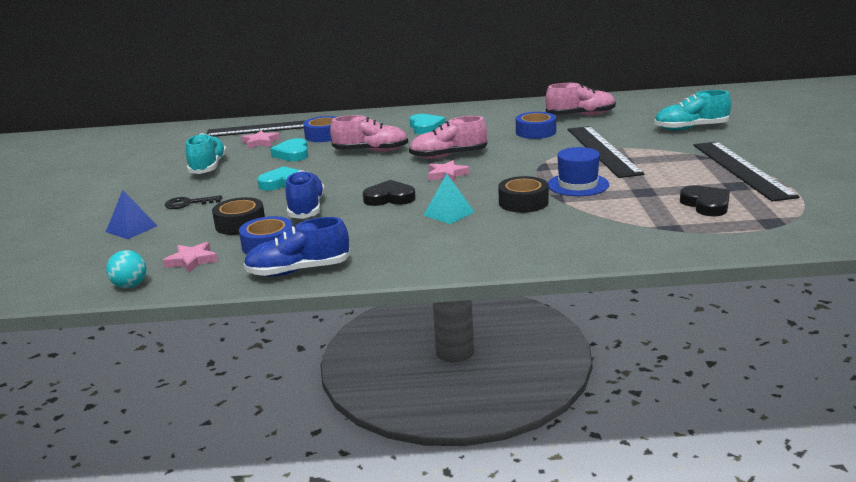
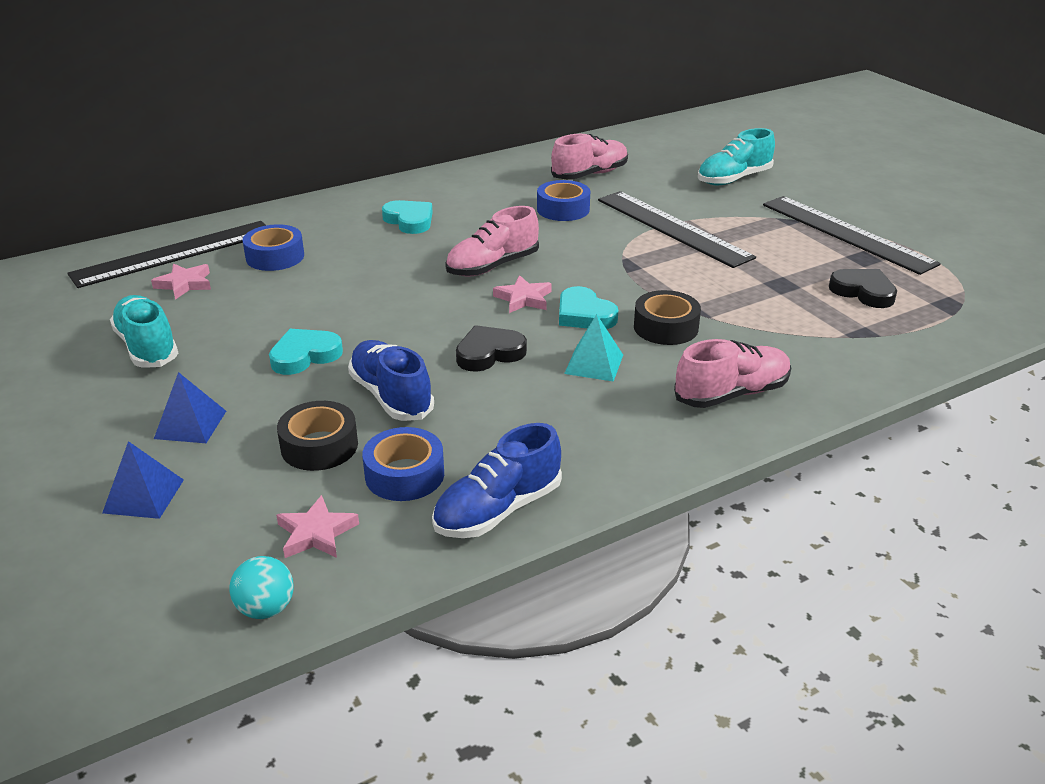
camera: 30 degrees left, 10 degrees up
black key [164,195,222,209] -> blue pyramid [154,372,226,443]
turquoise heart [270,138,308,161] -> turquoise heart moved to [559,286,618,329]
pink shoe [330,115,408,152] -> pink shoe moved to [674,339,791,408]
blue hat [548,147,609,196] -> none

